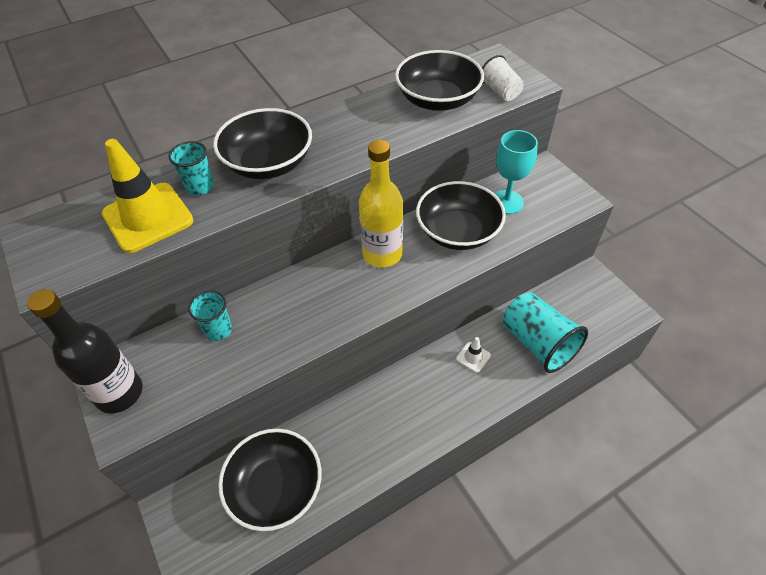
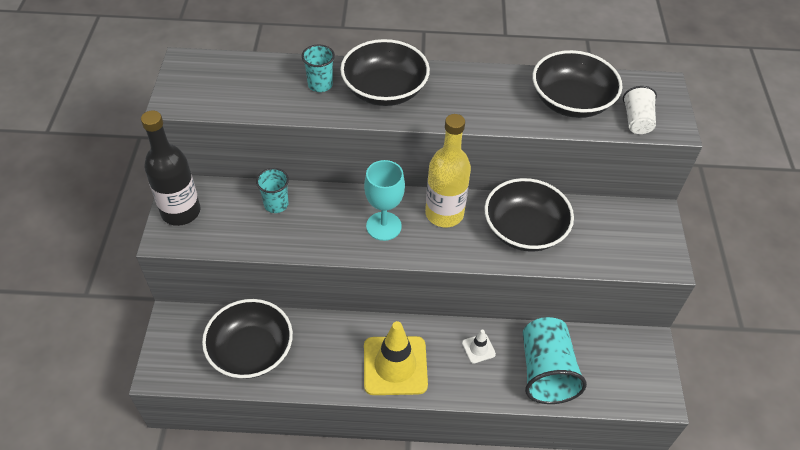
camera: 30 degrees right, 0 degrees up
yellow traffic cone [102,139,193,253] -> yellow traffic cone moved to [364,321,428,395]
turquoise goblet [494,130,538,214] -> turquoise goblet moved to [364,160,405,241]

